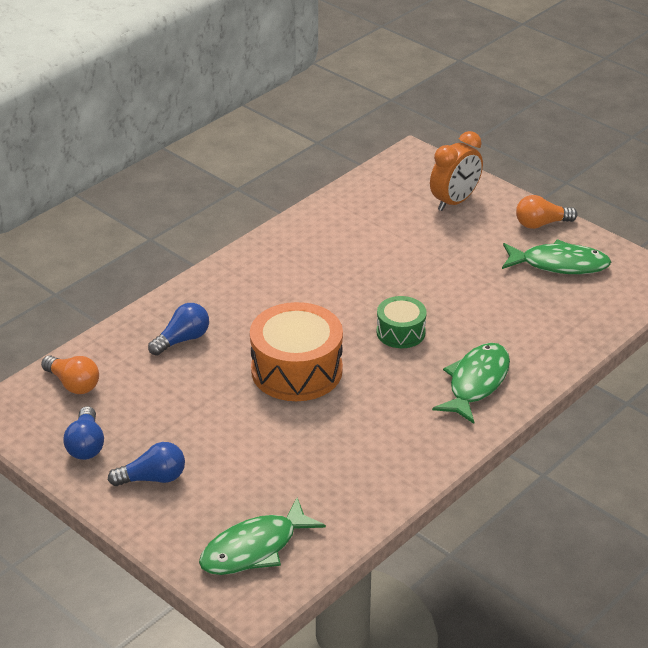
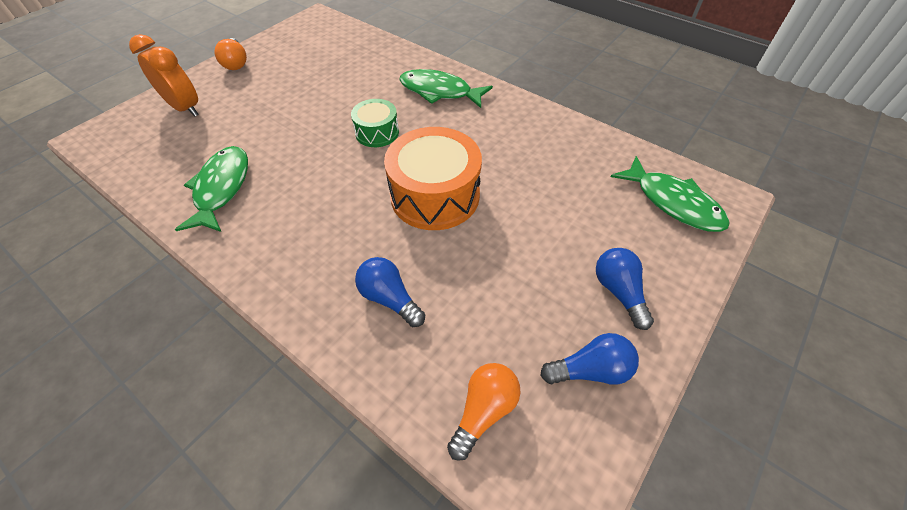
camera: 95 degrees left, 15 degrees up
green fish [502,239,611,274] -> green fish moved to [175,146,248,232]

